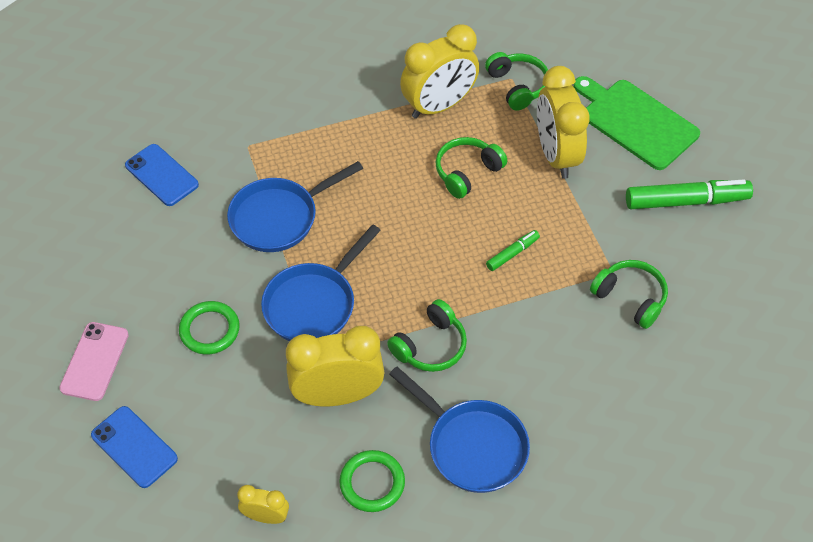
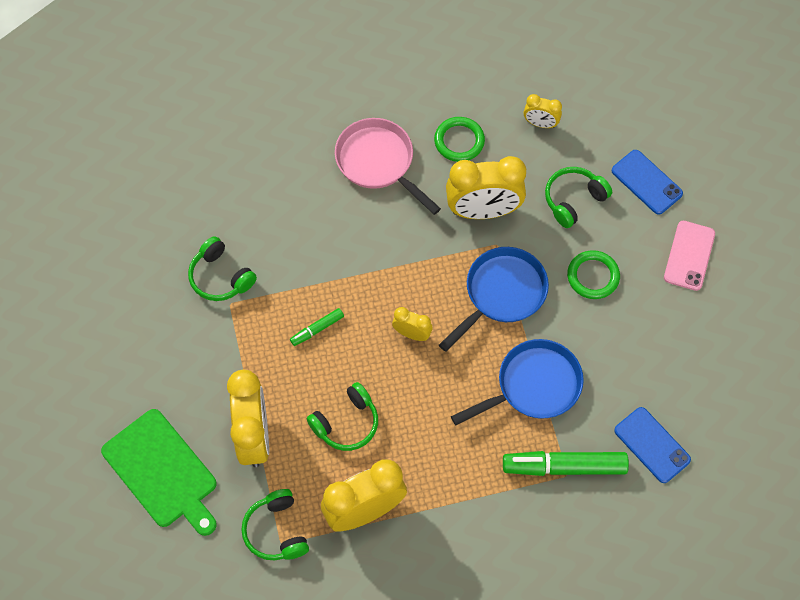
camera: 175 degrees left, 10 degrees up
green headphones [387,299,467,372] -> green headphones moved to [545,167,612,228]
blue pan [389,367,530,493] -> pink pan [335,118,441,215]
green marker [626,179,753,209] -> green marker moved to [503,451,629,476]
none -> yellow clock [392,307,433,341]

